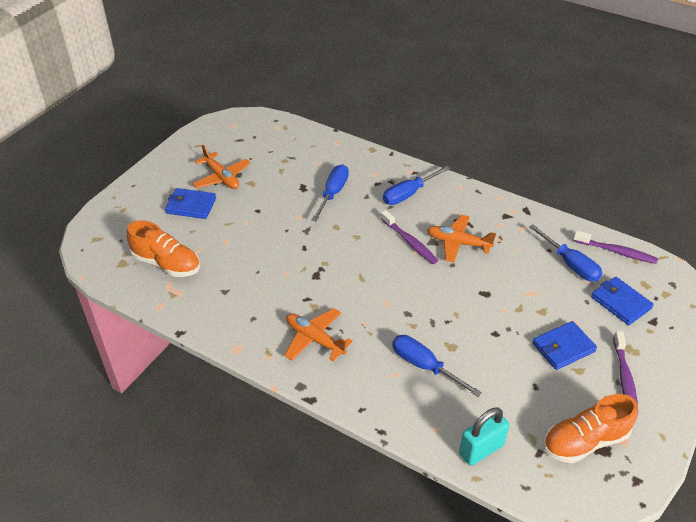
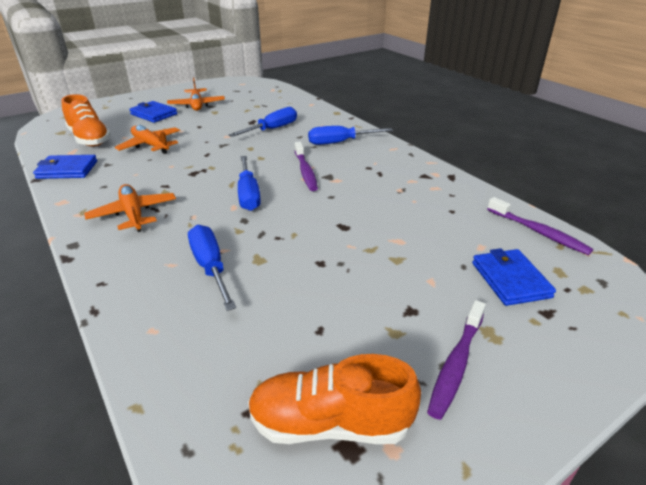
camera: 25 degrees right, 10 degrees down
orange plane [427,215,496,263] -> orange plane moved to [115,125,180,154]
turquoise padlock [459,407,509,466] -> none
blue screwdriver [529,224,602,282] -> blue screwdriver moved to [238,156,261,211]
blue wallet [532,321,597,370] -> blue wallet moved to [33,155,97,179]

